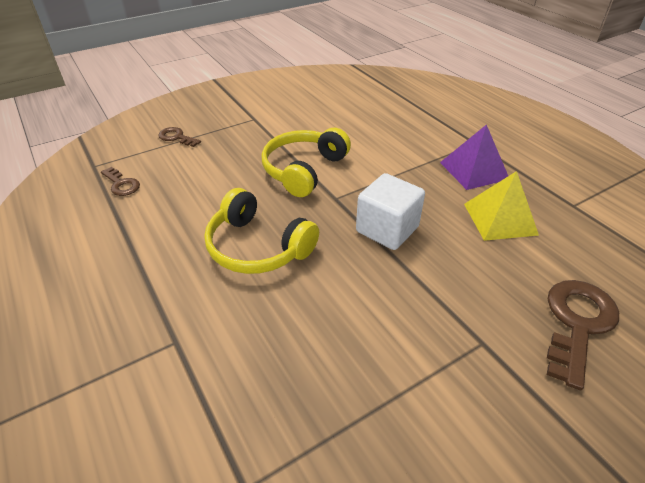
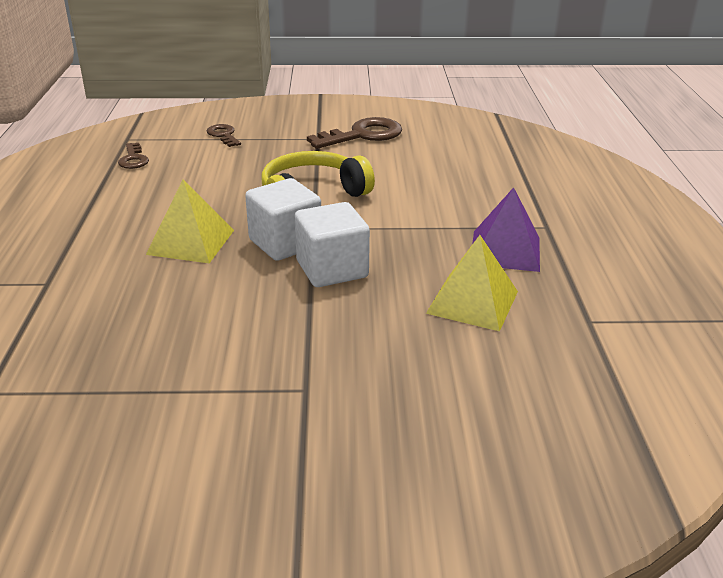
camera: 30 degrees right, 10 degrees down
yellow headphones [204,188,319,274] -> yellow pyramid [146,179,234,263]
brown key [547,280,619,390] -> brown key moved to [307,117,402,149]
none -> white cube [245,178,321,261]

